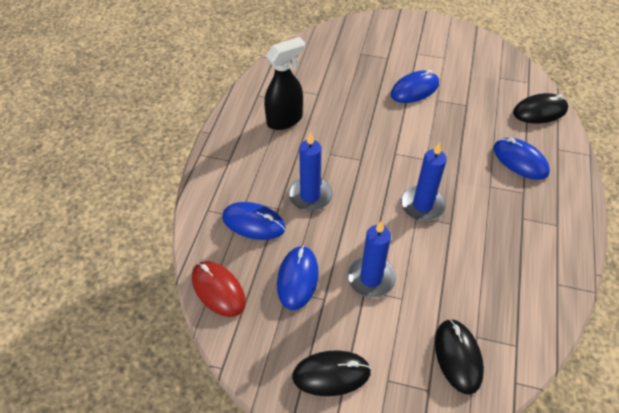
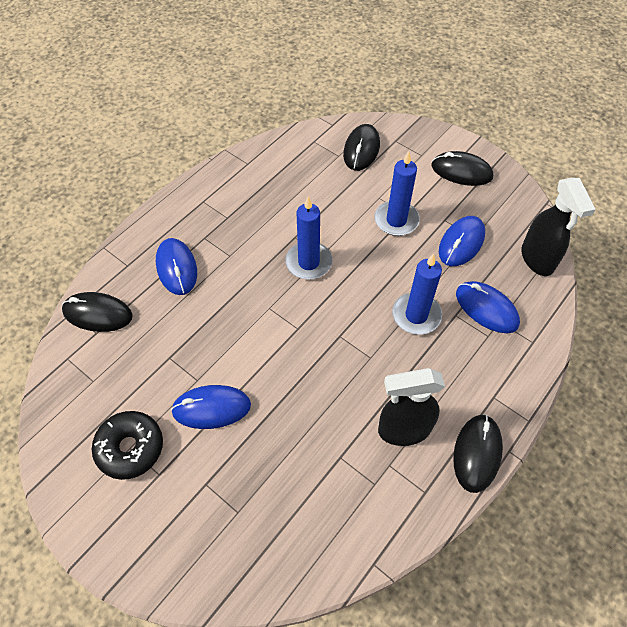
camera: 155 degrees left, 5 degrees up
red mouse [192,261,246,317] -> black spray bottle [521,178,596,276]
none -> black donut [92,411,163,480]
none -> black mouse [453,414,503,493]

